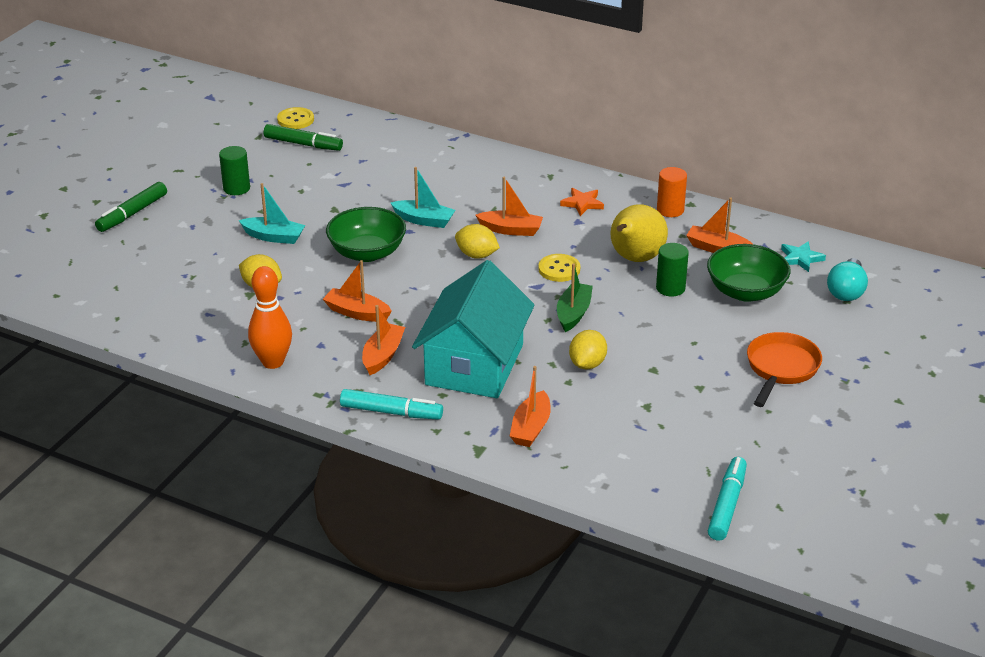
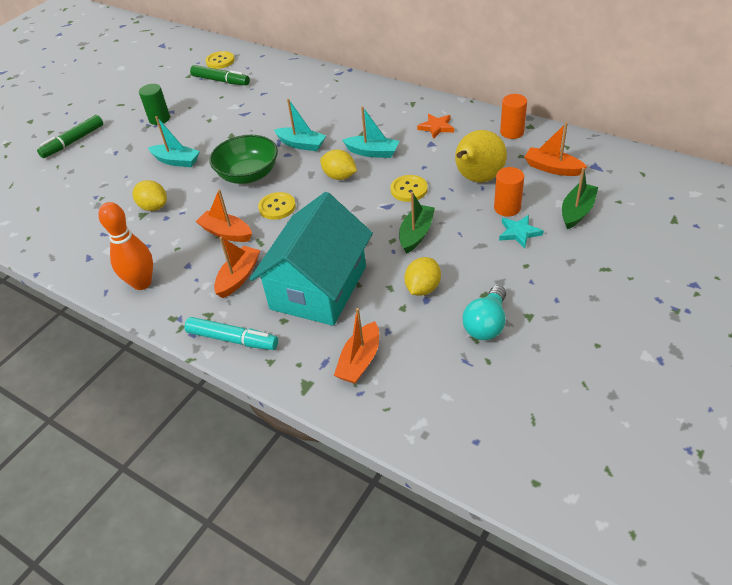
camera: 10 degrees right, 10 degrees up
orange boat [475,177,543,236] -> turquoise boat [342,106,399,158]
green cylinder [656,243,689,296] -> orange cylinder [494,167,524,216]
green bowl [707,244,790,302] -> green boat [562,168,598,229]
turquoise marker [708,457,747,541] -> none
orange pan [747,332,822,407] -> none
turquoise star [781,241,826,272] -> turquoise star moved to [499,215,544,248]
turquoise light bulb [827,258,868,301] -> turquoise light bulb moved to [463,285,506,340]
none -> yellow button [258,192,296,220]

